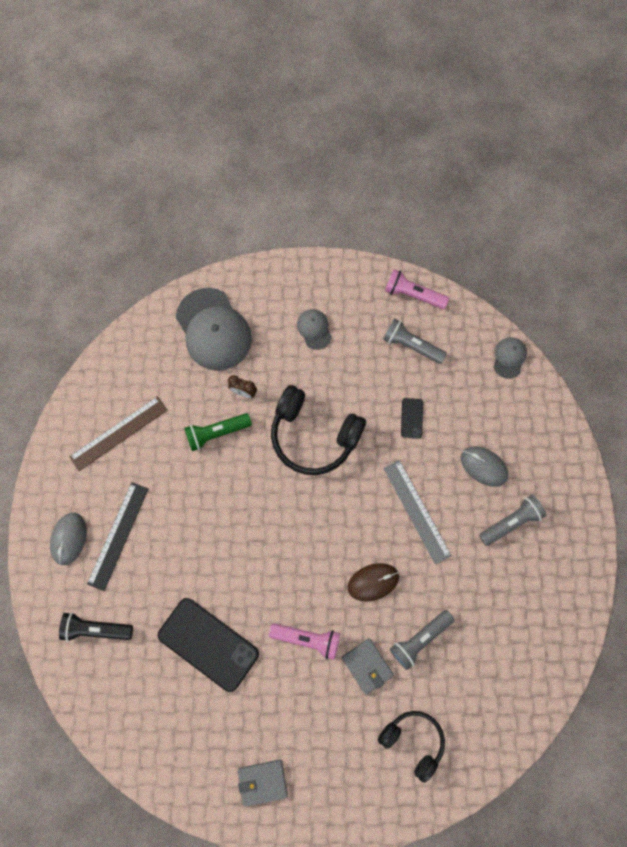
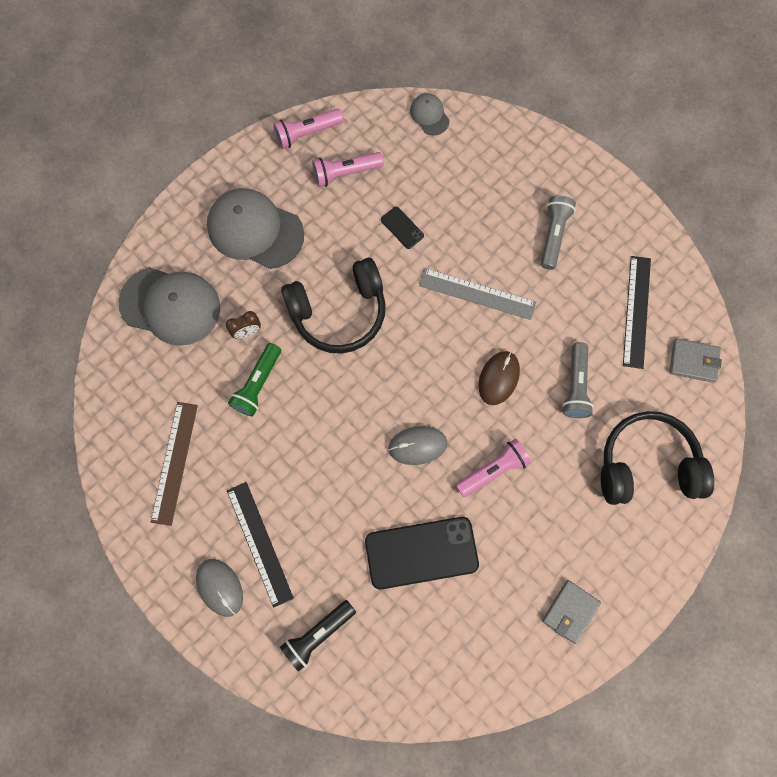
camera: 45 degrees left, 0 degrees up
grey cap [297,309,332,350] -> grey cap [207,188,304,269], size x2.09
grey wallet [342,638,394,695] -> grey wallet moved to [670,339,722,383]
black headphones [378,711,445,783] -> black headphones [601,411,714,505], size x1.56
grey flashlight [383,318,447,364] -> pink flashlight [312,152,384,187]
grey mouse [461,446,508,487] -> grey mouse moved to [388,426,447,465]
none -> black ruler [623,256,651,369]

